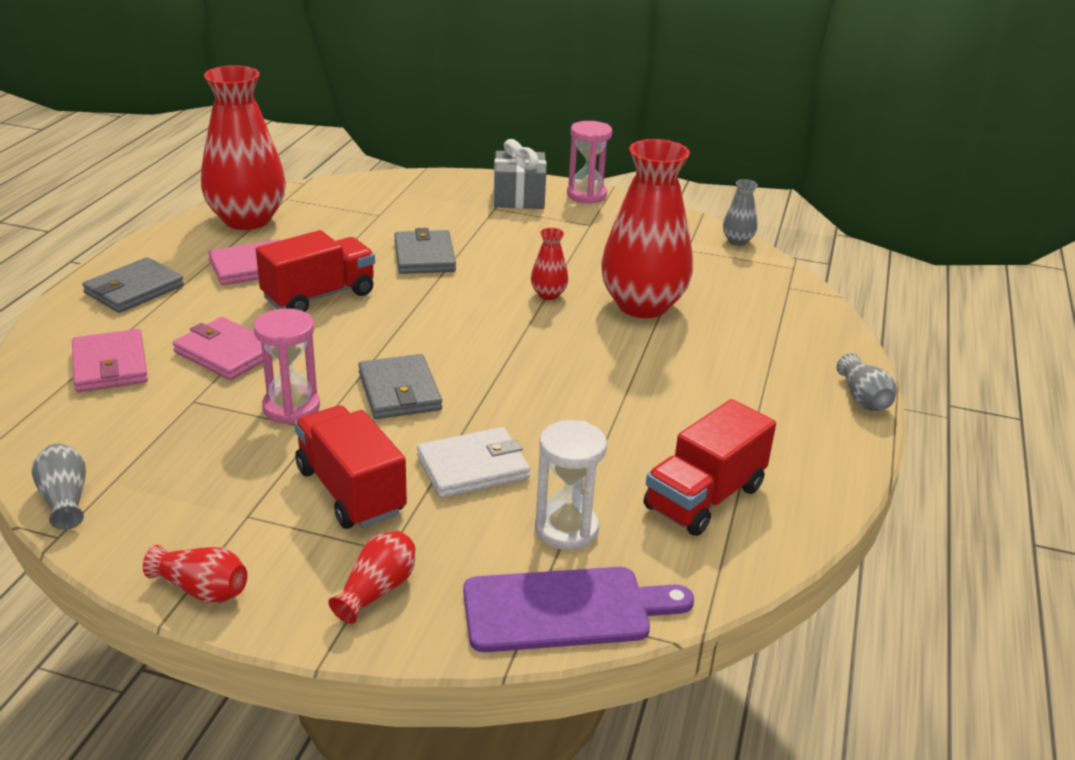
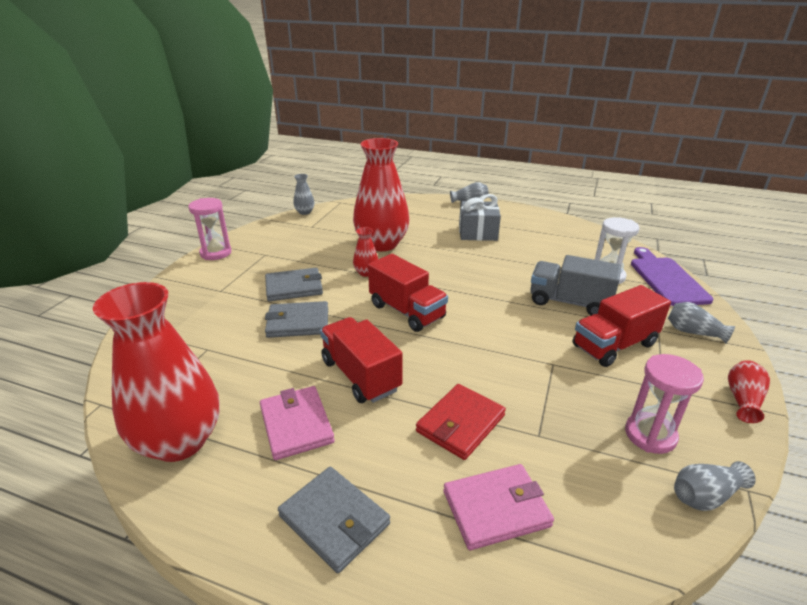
camera: 85 degrees left, 0 degrees up
pink wallet [172,317,273,380] -> red wallet [416,384,506,460]
pink hourglass [254,308,320,424] -> pink hourglass moved to [625,354,704,454]
red vase [328,531,415,624] -> grey vase [668,302,735,343]
grey wallet [358,354,442,419] -> grey wallet moved to [265,268,323,301]
white wallet [417,427,530,498] -> grey truck [530,255,621,316]
grey gift [494,139,546,209] -> grey gift moved to [459,194,501,241]
red truck [644,399,776,536] -> red truck moved to [368,254,448,332]

